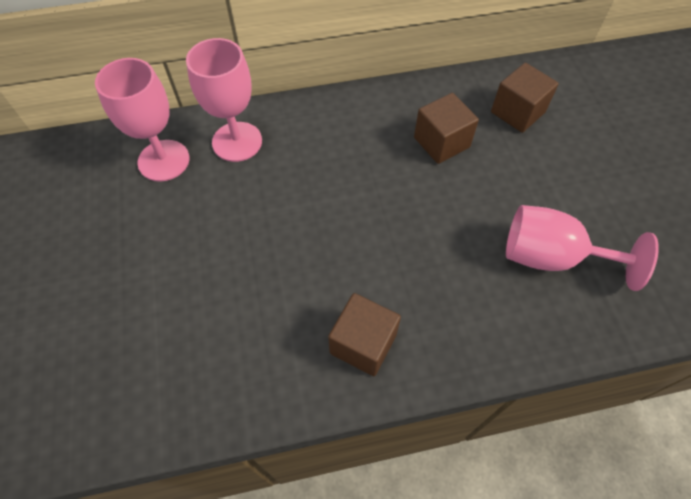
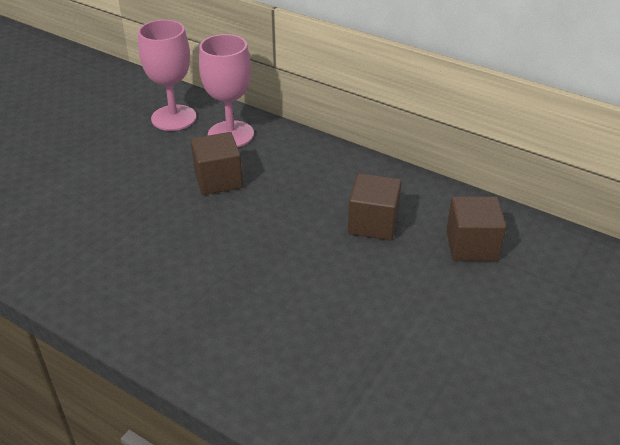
camera: 45 degrees right, 20 degrees down
brown cube [328,293,401,376] -> brown cube moved to [191,132,243,195]
pink goblet [506,205,659,291] -> none

